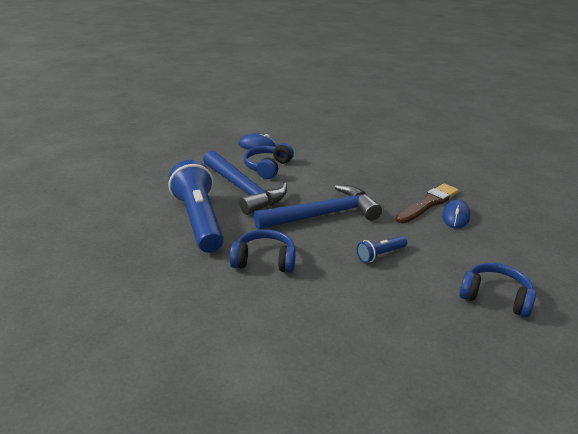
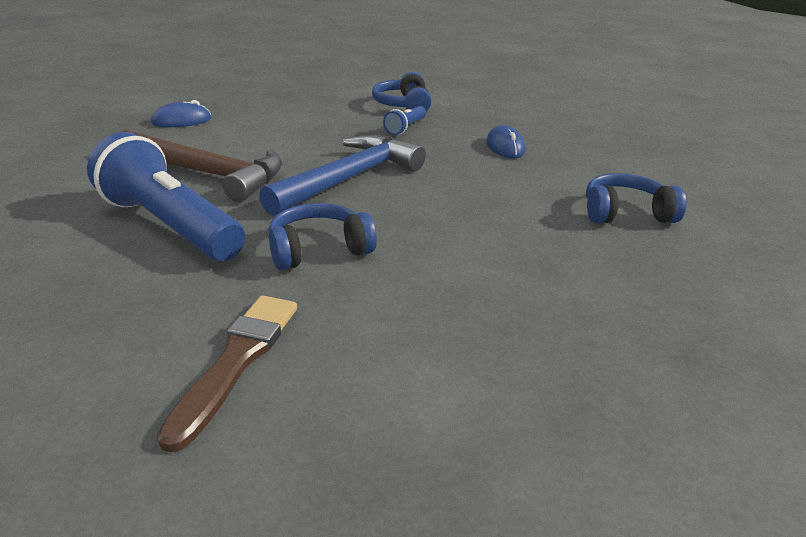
camera: 30 degrees left, 0 degrees up
blue hammer [203,150,287,215] -> brown hammer [121,130,282,202]
blue headphones [244,143,294,179] -> blue headphones moved to [372,72,432,112]
blue flashlight [357,236,407,263] -> blue flashlight moved to [383,106,426,135]
brown brush [396,183,459,224] -> brown brush moved to [157,295,297,453]

